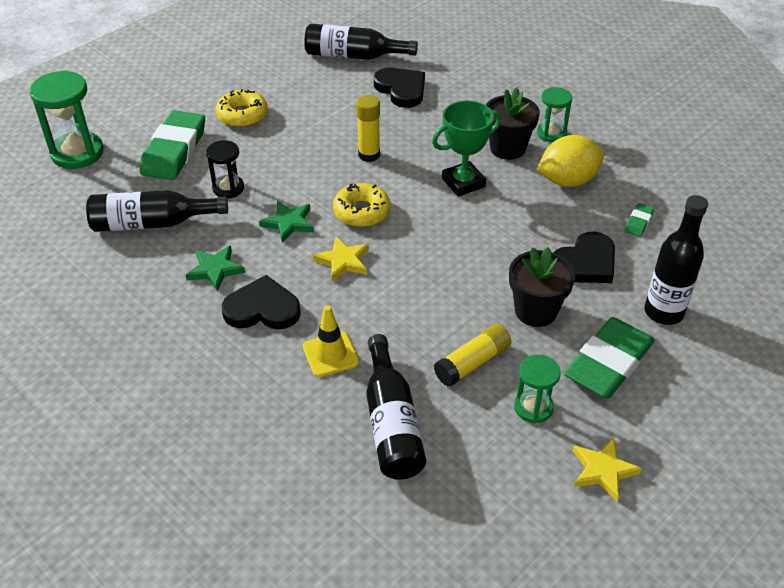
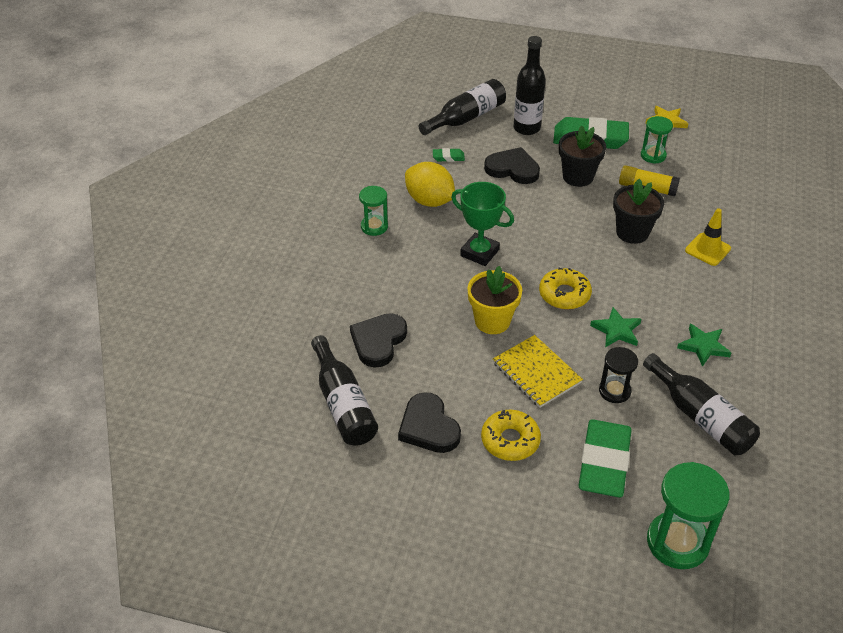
camera: 120 degrees left, 0 degrees up
green eraser [140,110,205,180] -> green eraser turned 60 degrees counterclockwise [579,419,632,497]
black heart [222,275,301,330] -> black heart moved to [398,392,461,453]
yellow star [313,236,369,281] -> none
yellow glue stick [356,95,380,162] -> yellow flower pot [467,266,522,334]
black bottle [366,334,426,480] -> black bottle moved to [419,79,506,135]
black flower pot [486,87,540,160] -> black flower pot moved to [613,179,664,244]
none -> yellow notebook [493,335,583,408]

